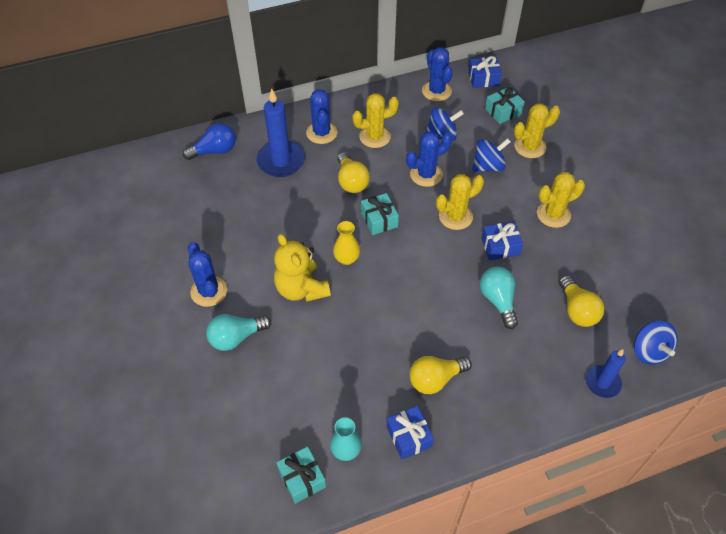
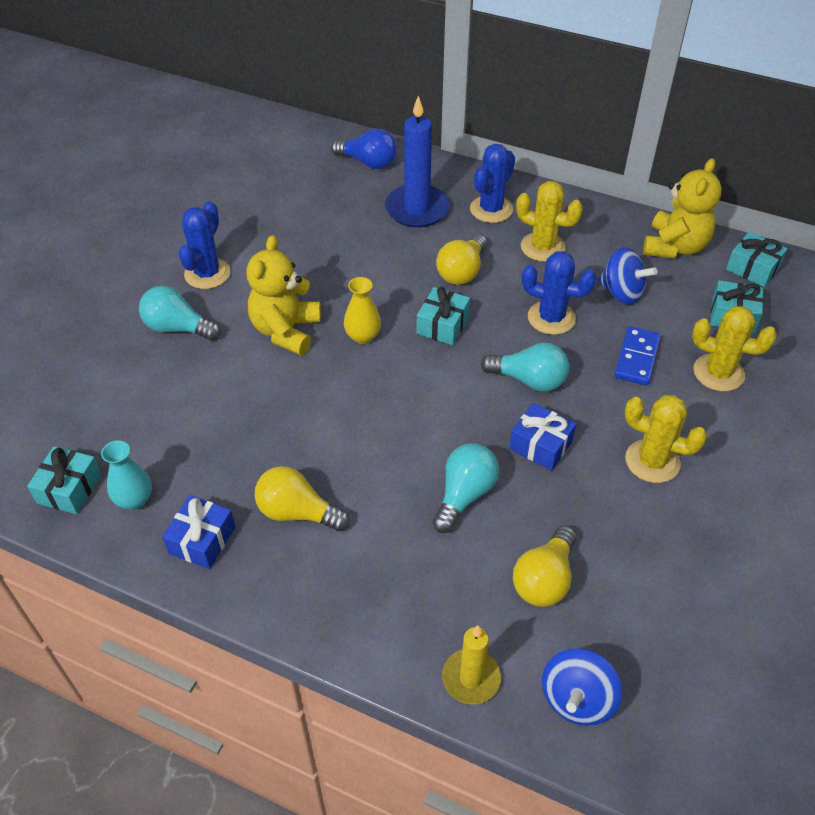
camera: 45 degrees right, 5 degrees down
blue cactus [422,47,453,101] -> yellow teddy bear [643,158,722,258]
yellow cactus [436,174,484,230] -> turquoise light bulb [481,343,569,391]
blue gift [468,56,502,88] -> turquoise gift [726,232,788,287]
blue spinning top [472,138,511,172] -> blue domino [614,326,661,386]
blue candle [586,349,626,398] -> yellow candle [442,625,501,705]

